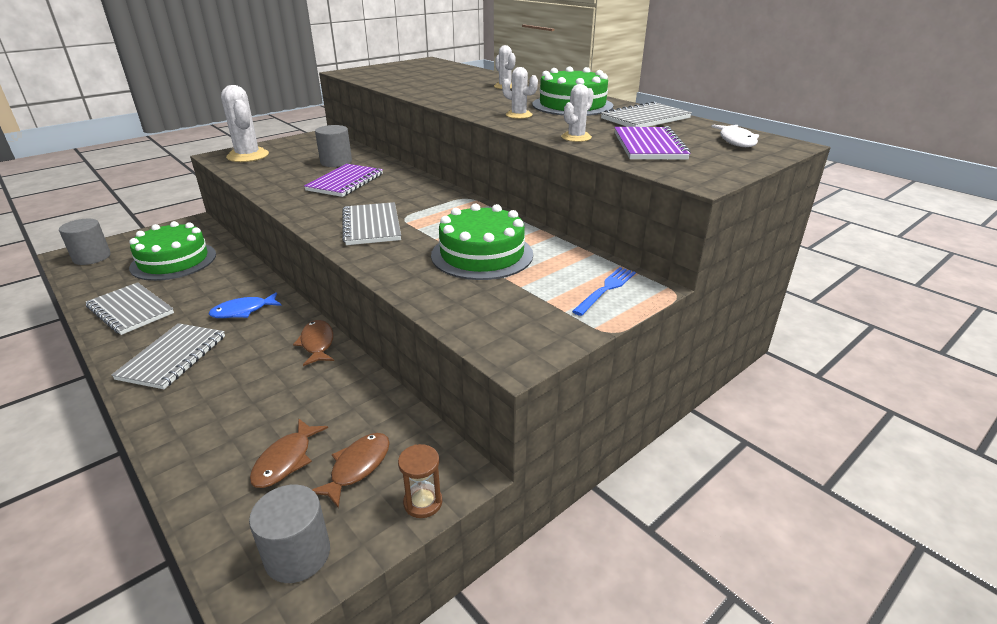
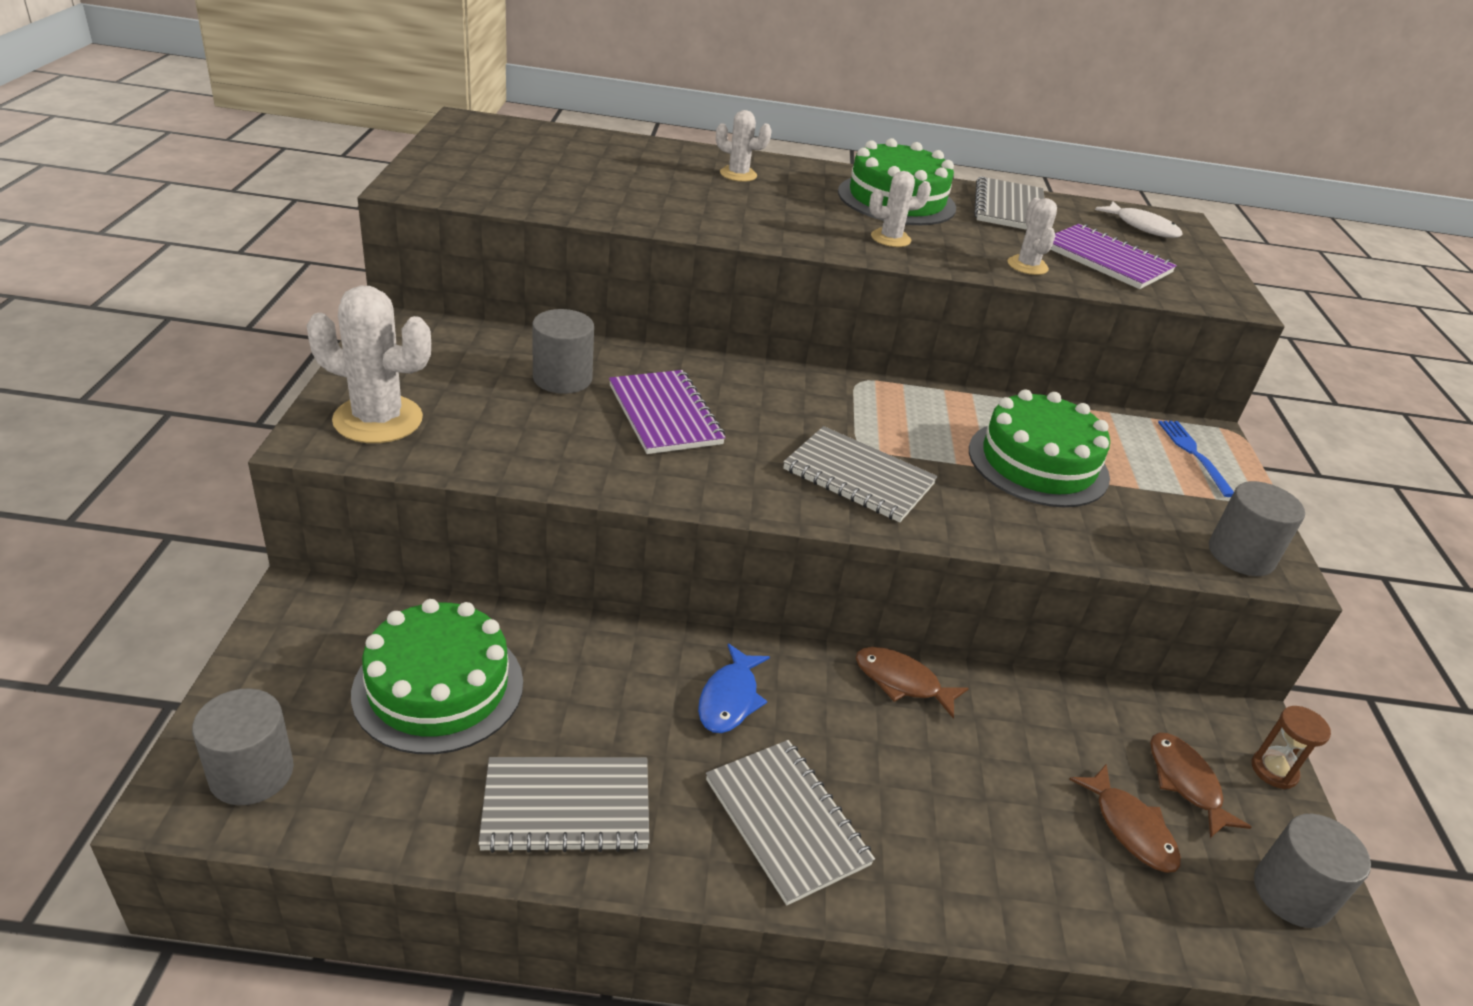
camera: 50 degrees left, 5 degrees up
none -> grey cylinder [1209,481,1305,576]

